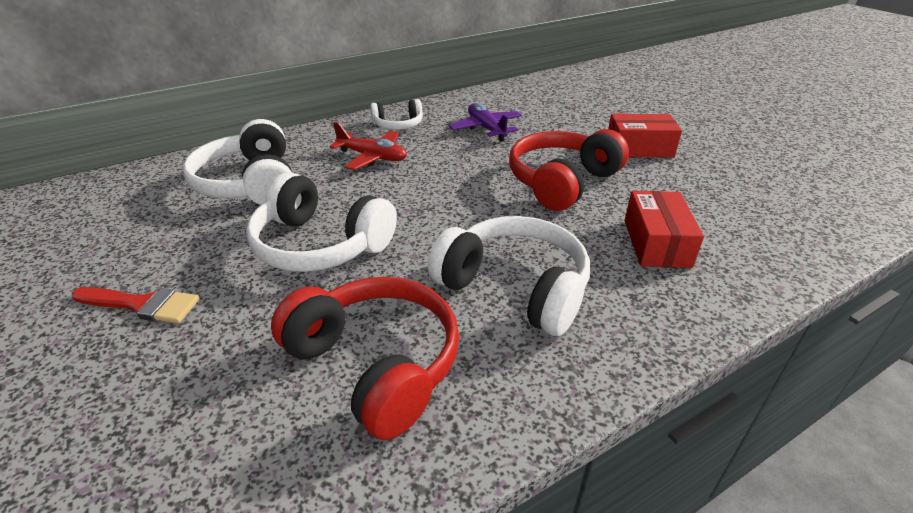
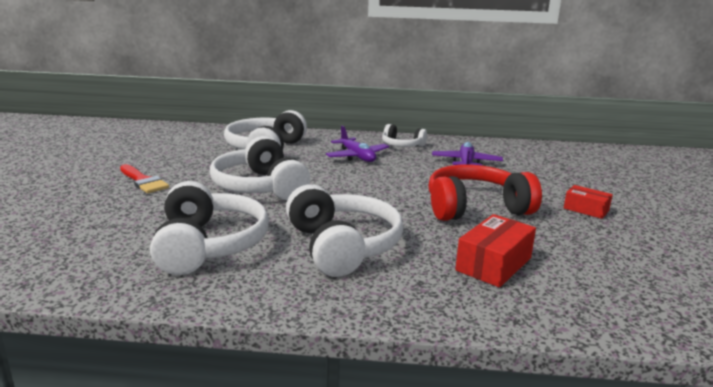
camera: 35 degrees right, 15 degrees down
red headphones [271,277,459,440] -> white headphones [150,181,269,275]
red plane [329,122,407,170] -> purple plane [326,125,389,162]
red box [608,114,682,158] -> red box [564,185,613,219], size x0.63

